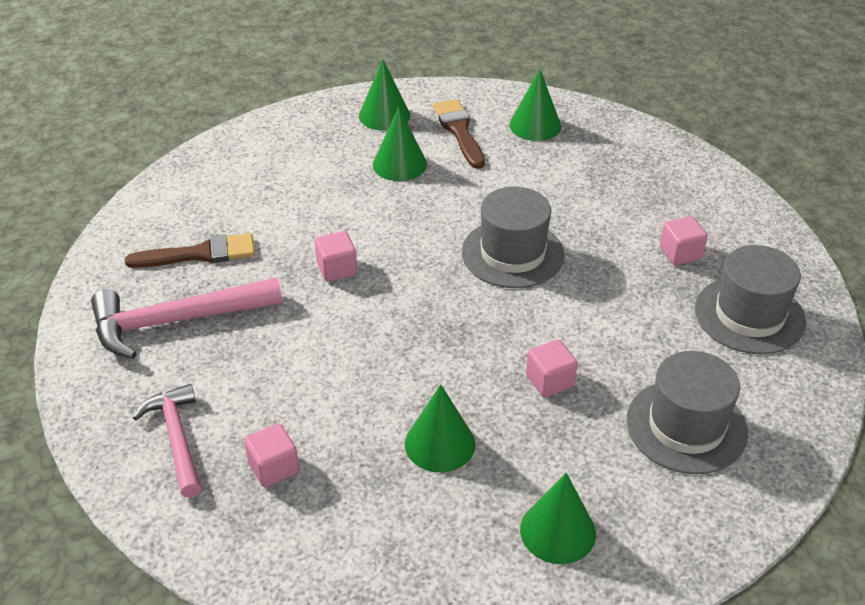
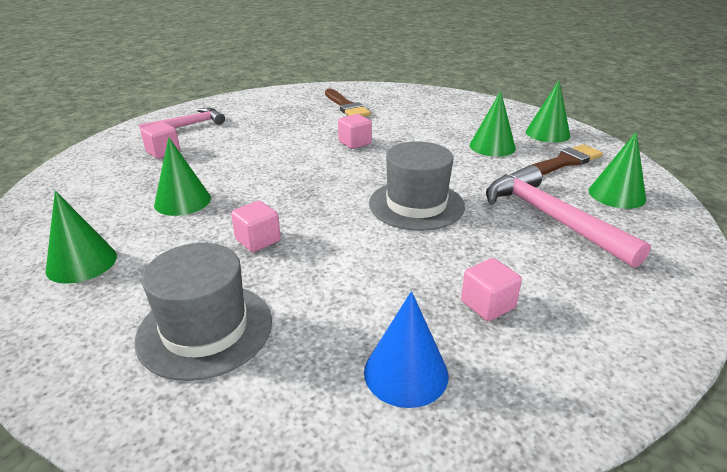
camera: 75 degrees right, 10 degrees down
pink hammer [91,277,282,359] -> pink hammer moved to [486,165,651,268]
grey hat [695,245,806,354] -> blue cone [364,291,448,408]

